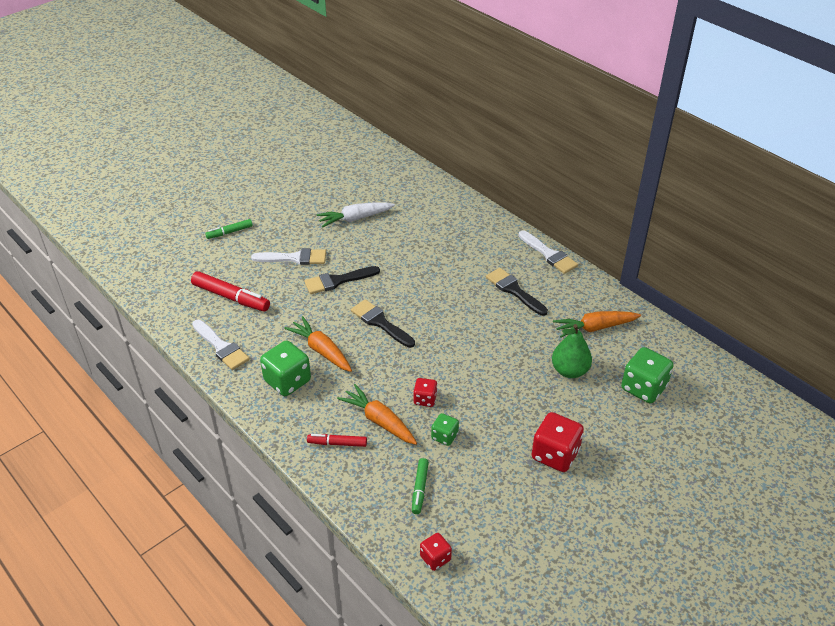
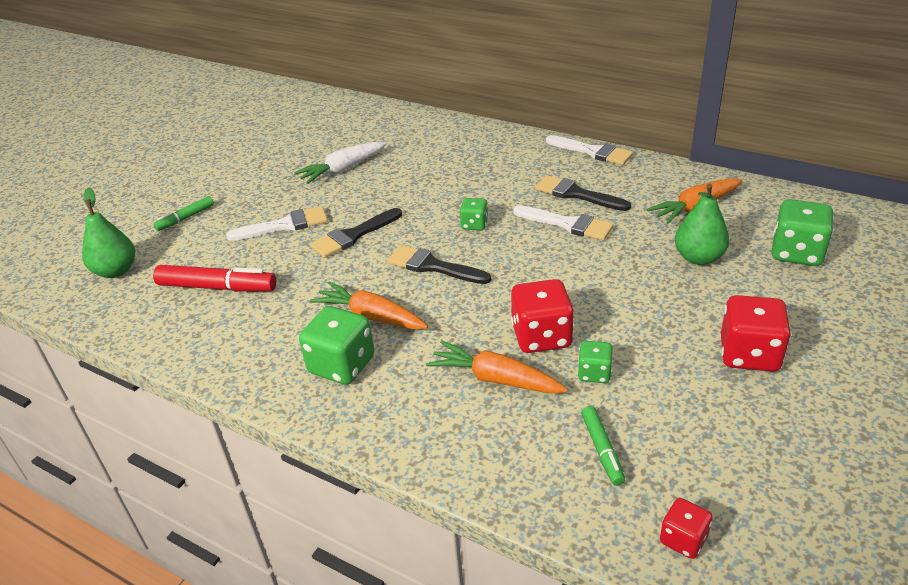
camera: 15 degrees left, 5 degrees down
white brush [192,320,250,370] -> white brush moved to [513,205,614,240]
red marker [307,434,367,447] -> none
red dice [413,378,437,407] -> red dice [511,279,574,353], size x1.79
none -> green pear [82,187,135,278]
none -> green dice [460,198,488,230]

